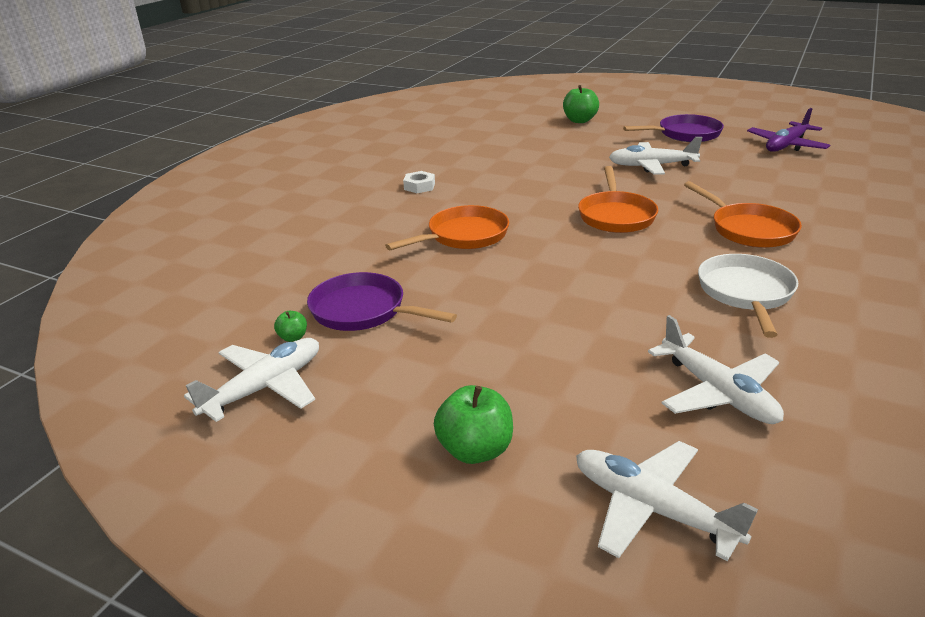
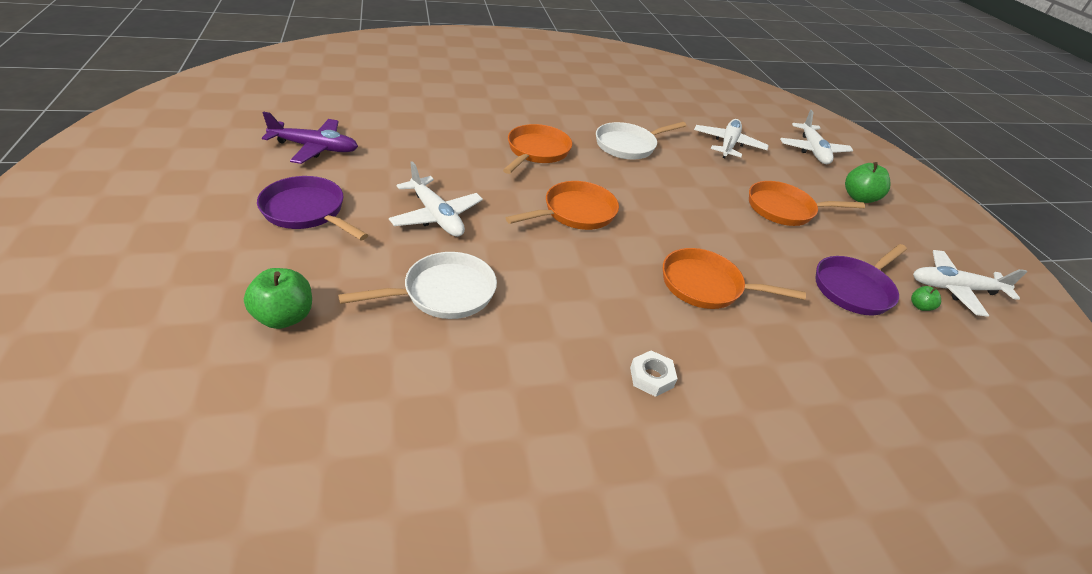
camera: 135 degrees left, 10 degrees up
purple pan [307,272,457,331] -> purple pan turned 60 degrees clockwise [815,244,907,315]
none -> white pan [338,252,497,319]
none -> orange pan [749,181,865,226]

